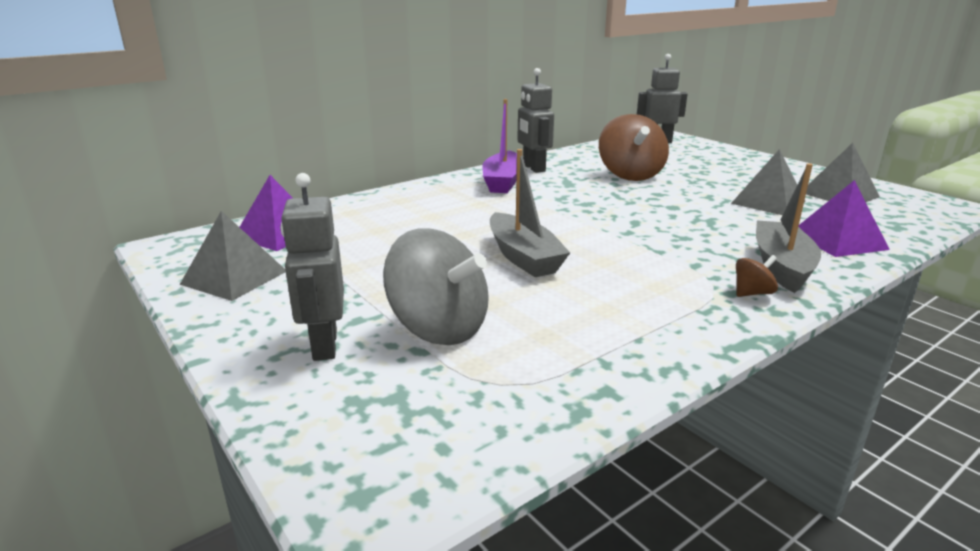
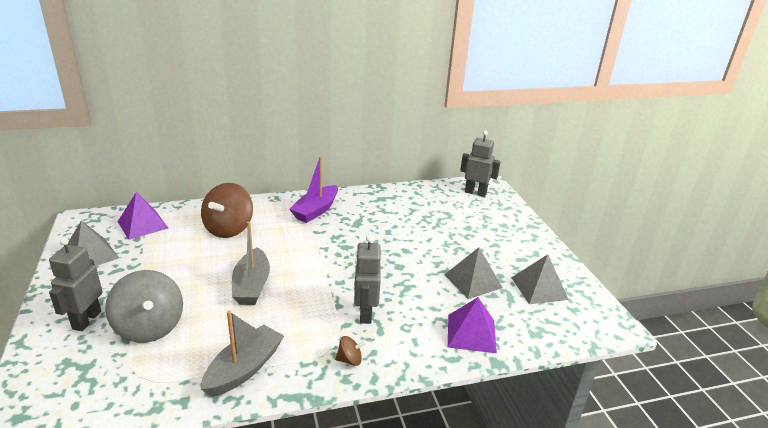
camera: 20 degrees right, 5 degrees up
grey robot [517,68,554,173] -> grey robot moved to [354,235,381,324]
brown spinning top [599,114,669,181] -> brown spinning top moved to [201,183,253,238]
grey boat [756,163,821,293] -> grey boat moved to [201,310,284,397]

